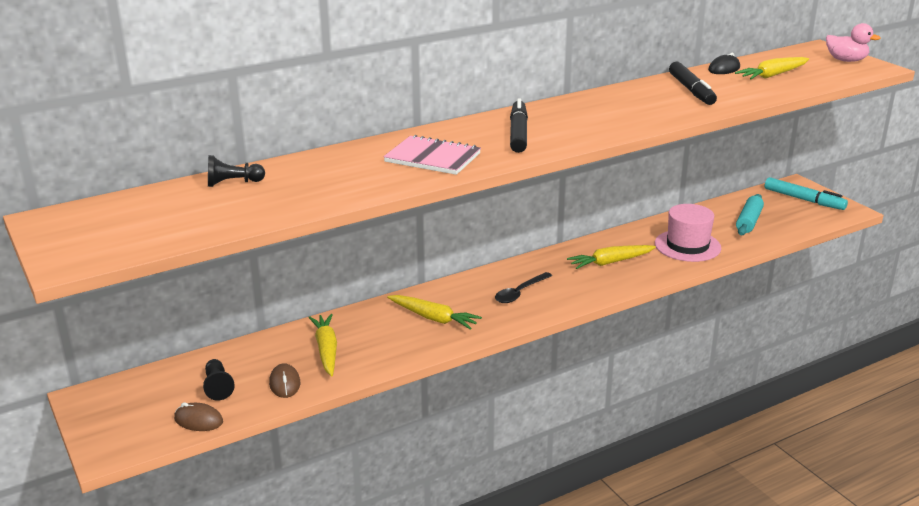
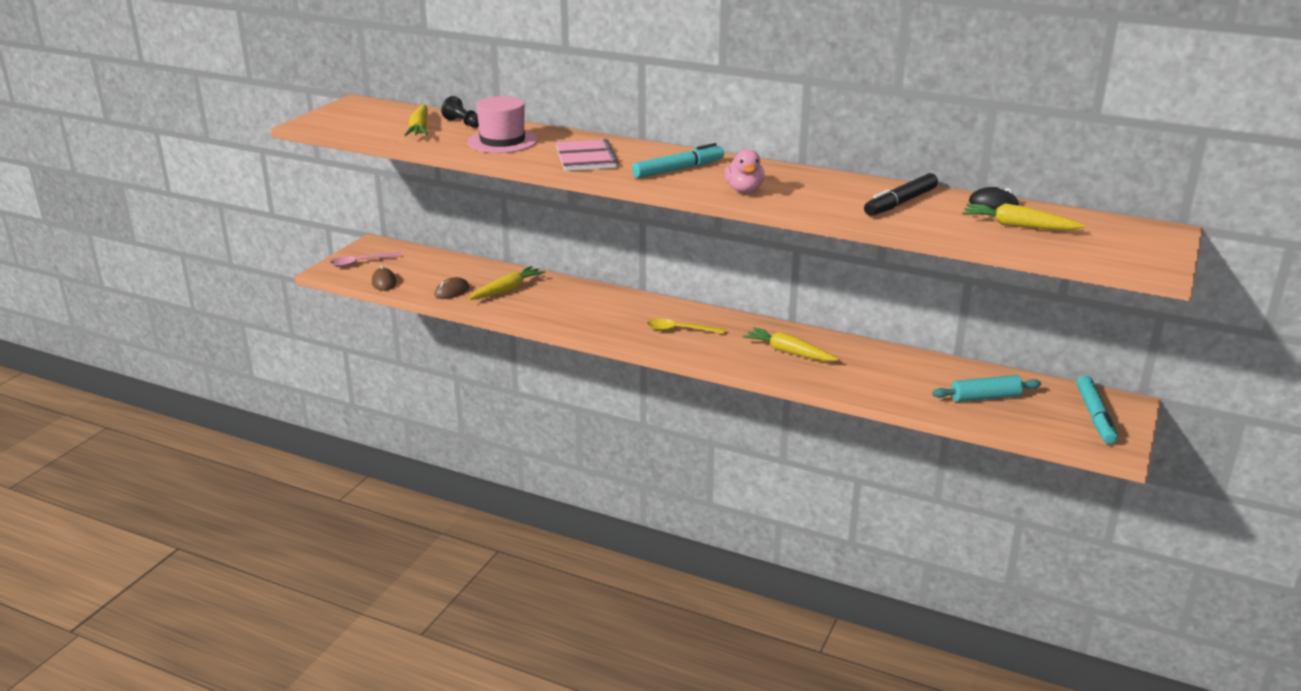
camera: 55 degrees right, 0 degrees up
black pawn [203,359,235,400] -> none
yellow carrot [387,295,482,330] -> yellow carrot moved to [404,104,428,136]
black spoon [495,272,552,303] -> yellow spoon [647,319,725,334]
black marker [510,98,528,153] -> turquoise marker [632,143,724,178]
pink hat [655,204,721,262] -> pink hat moved to [467,96,538,153]
pink duck [826,23,881,62] -> pink duck moved to [724,149,765,193]
none -> pink spoon [330,252,402,267]

